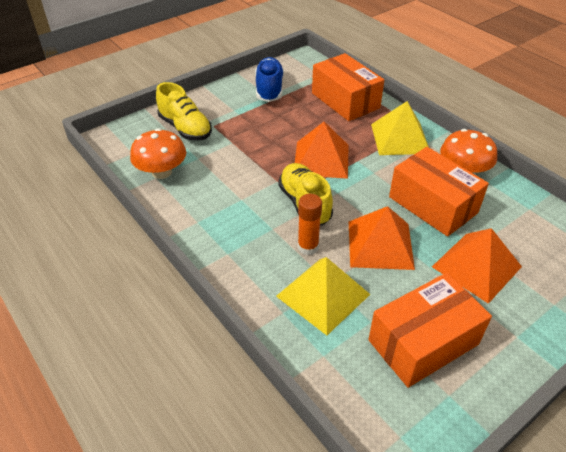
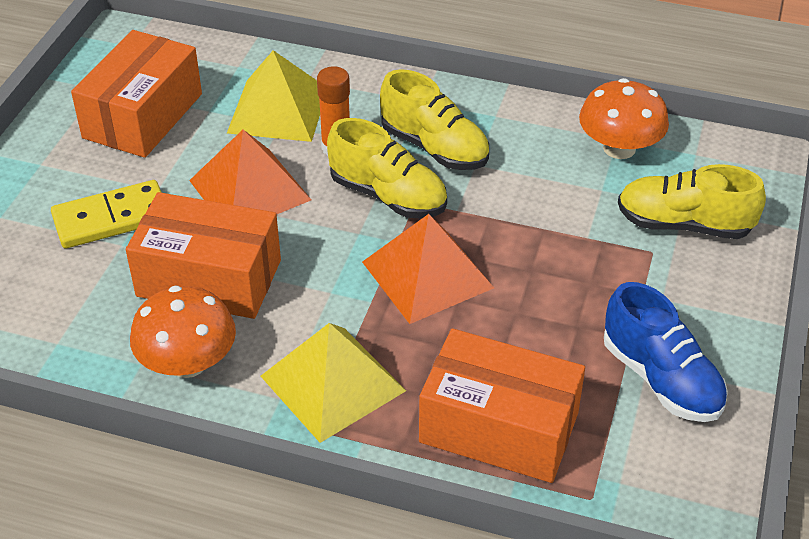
camera: 145 degrees right, 0 degrees up
orange pyramid [432,228,522,304] -> yellow domino [51,180,162,249]
none -> yellow shoe [380,69,489,170]

